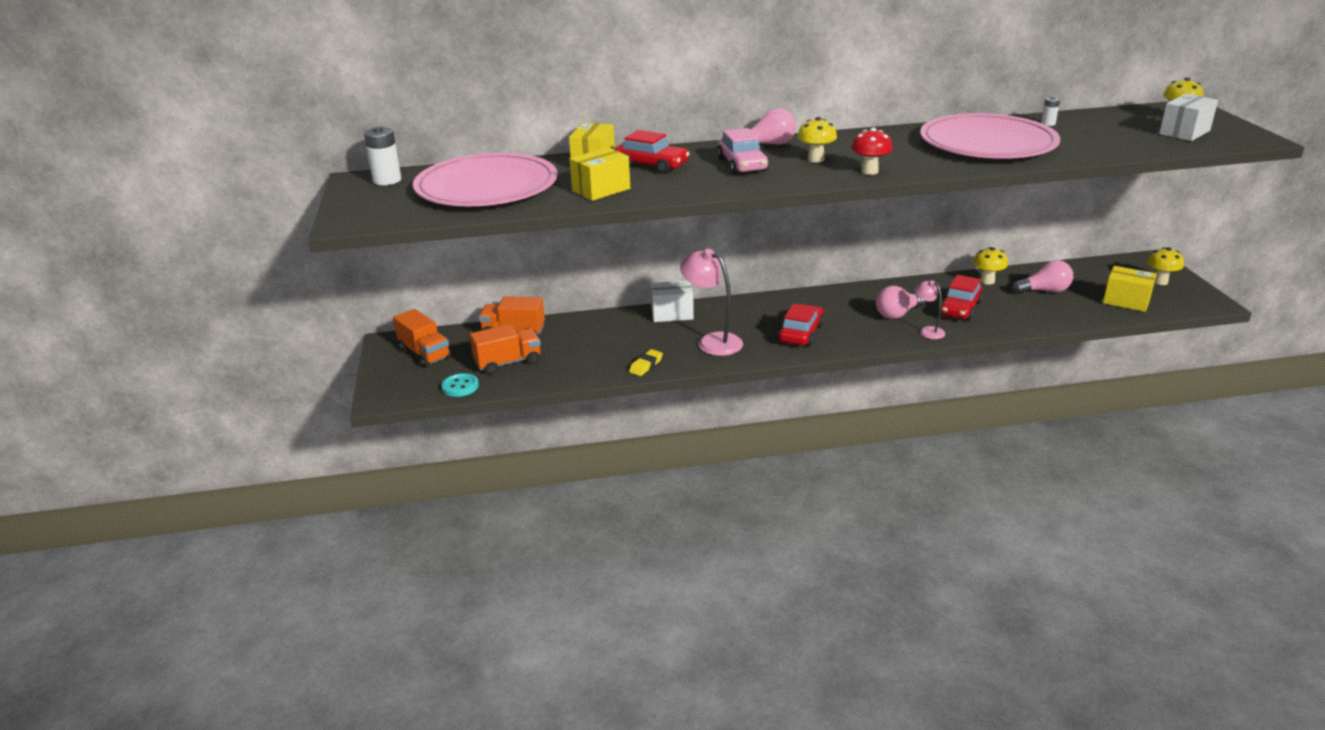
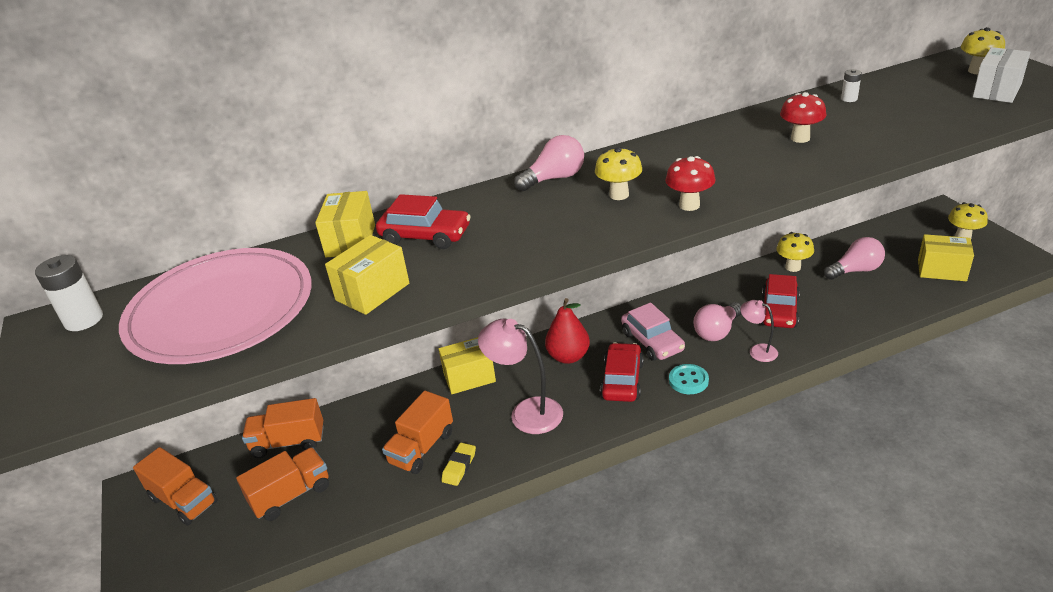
camera: 10 degrees left, 5 degrees up
turquoise button [441,373,479,397] -> turquoise button moved to [669,364,709,394]
white box [650,280,694,322] -> yellow box [439,337,496,394]
pink car [717,128,769,175] -> pink car moved to [621,303,685,361]
pink plate [920,113,1060,159] -> red mushroom [780,92,826,143]
none -> orange truck [382,391,453,474]
none -> red pear [545,298,590,364]

